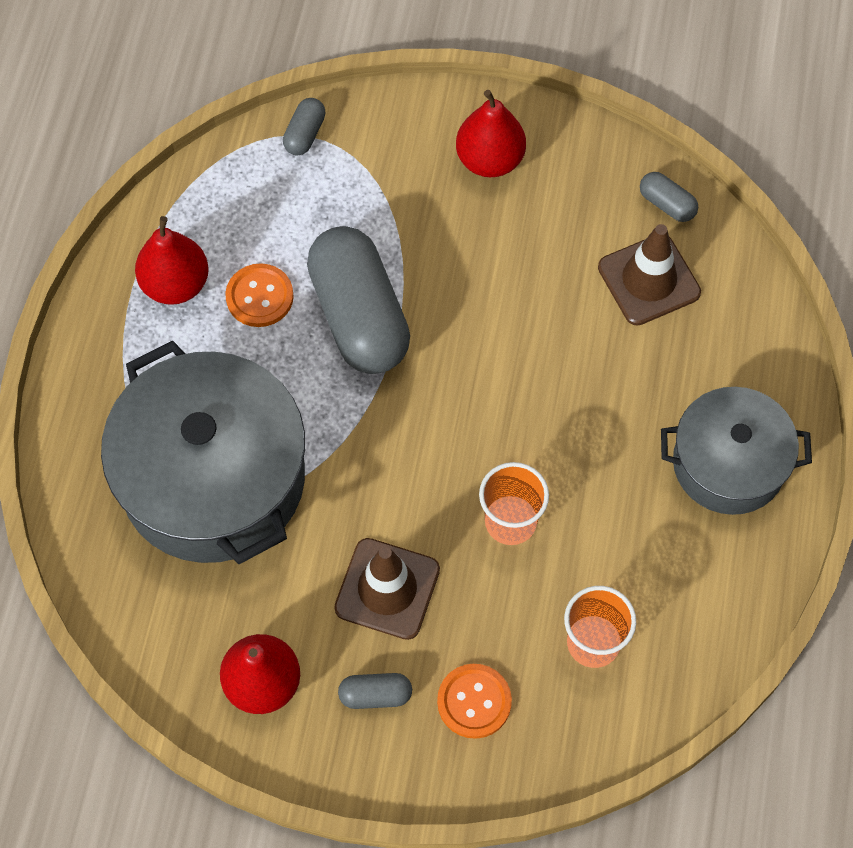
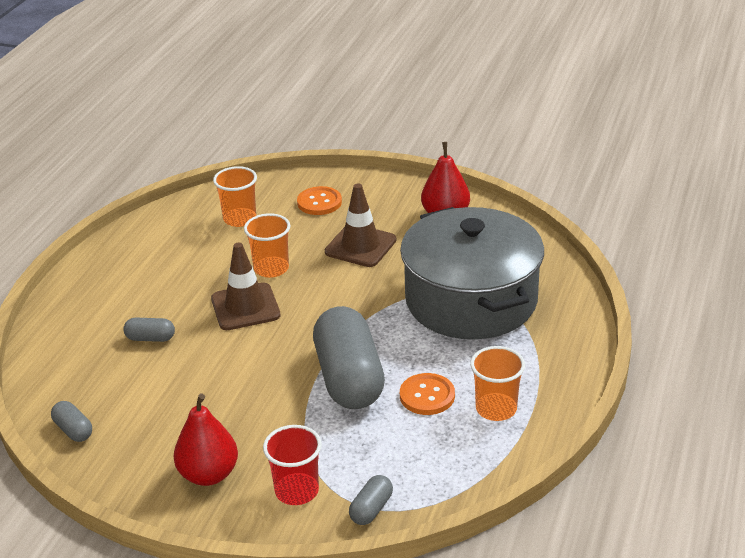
camera: 170 degrees left, 30 degrees down
red pear [135,216,209,305] -> orange cup [470,346,525,421]
grey capsule [338,673,412,709] -> grey capsule moved to [123,318,175,342]
brown traffic cone [598,224,701,326] -> brown traffic cone moved to [211,243,281,330]
grey pot [661,387,812,515] -> none
none -> red cup [263,425,322,505]

